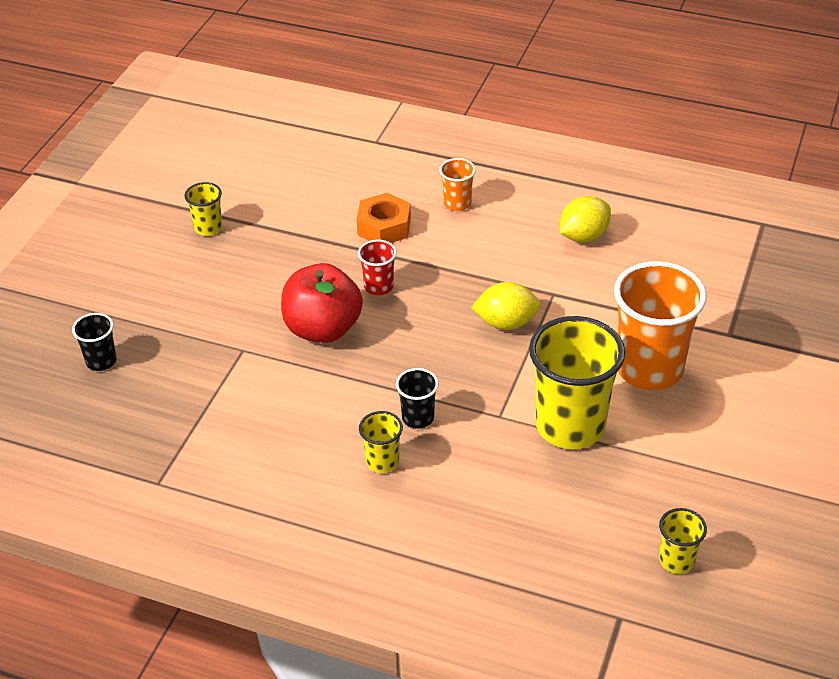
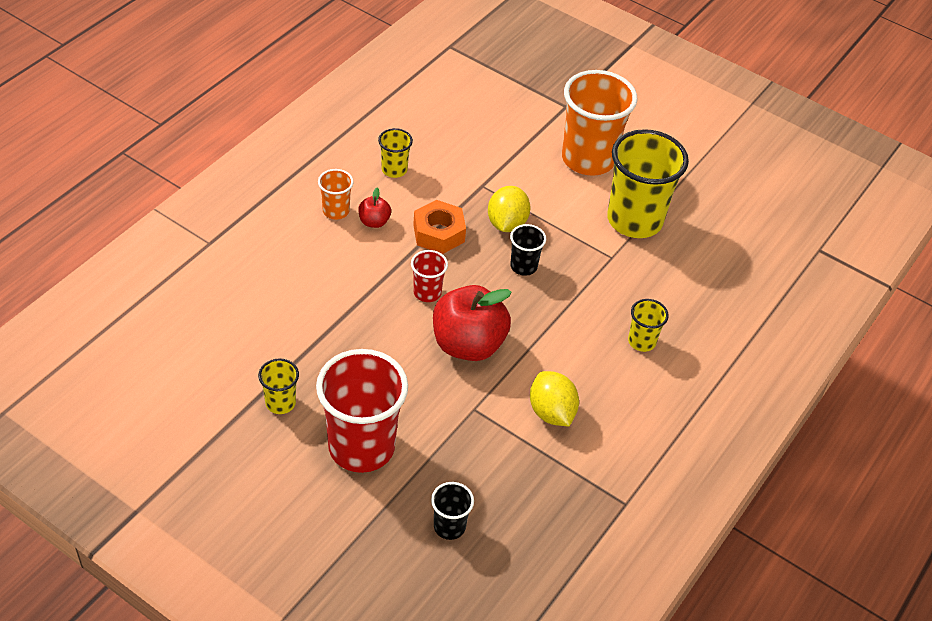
camera: 80 degrees left, 5 degrees up
orange nut [357,193,411,243] -> orange nut moved to [413,200,466,254]
black cup [396,368,439,429] -> black cup moved to [510,224,546,276]
yellow lemon [560,196,611,242] -> yellow lemon moved to [530,371,579,427]
yellow cup [659,508,707,574] -> yellow cup moved to [378,128,413,178]
none -> red cup [316,349,408,473]
none -> red apple [358,188,391,228]

